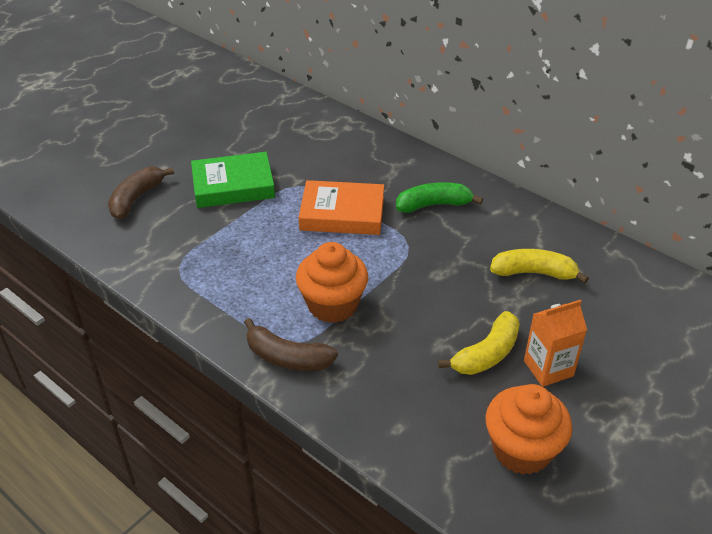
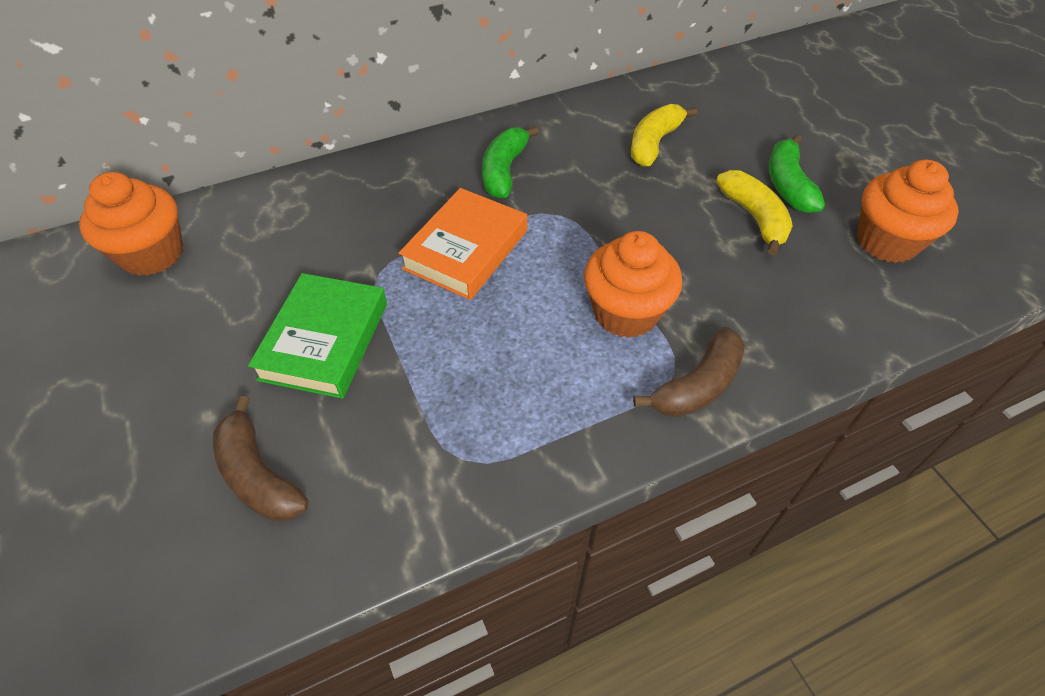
camera: 65 degrees left, 10 degrees up
orange carton [524,300,587,387] -> green banana [769,135,825,213]
none -> orange cupcake [79,172,183,276]

